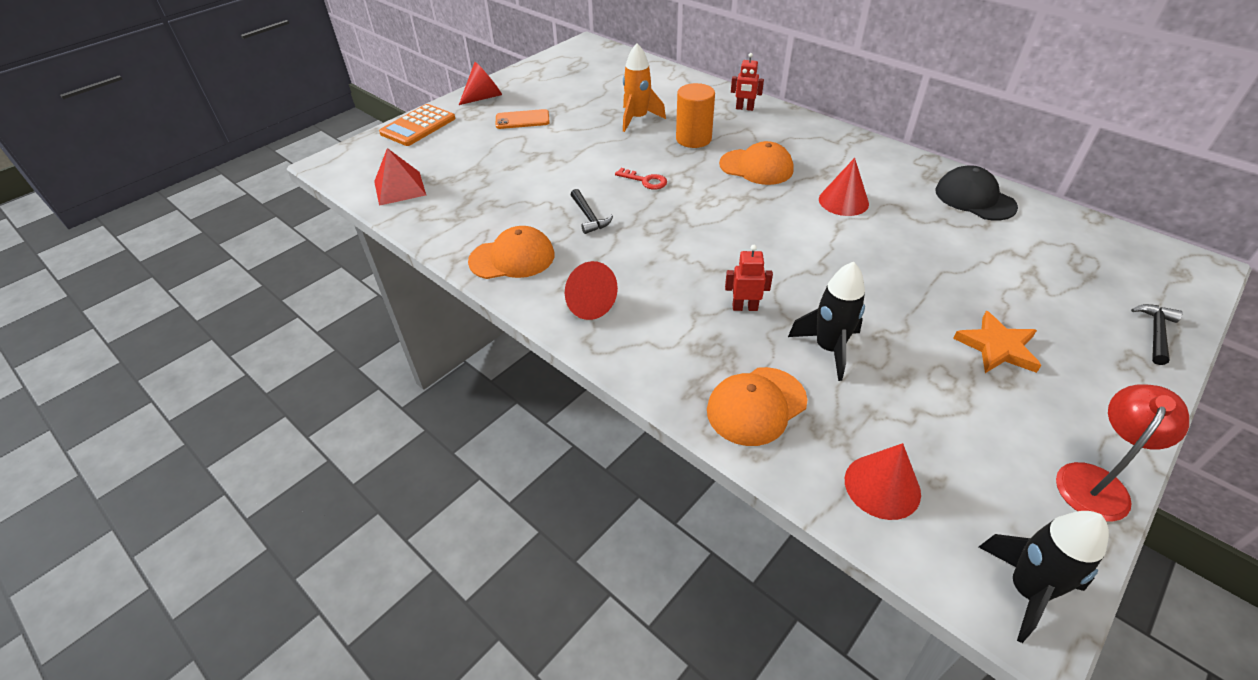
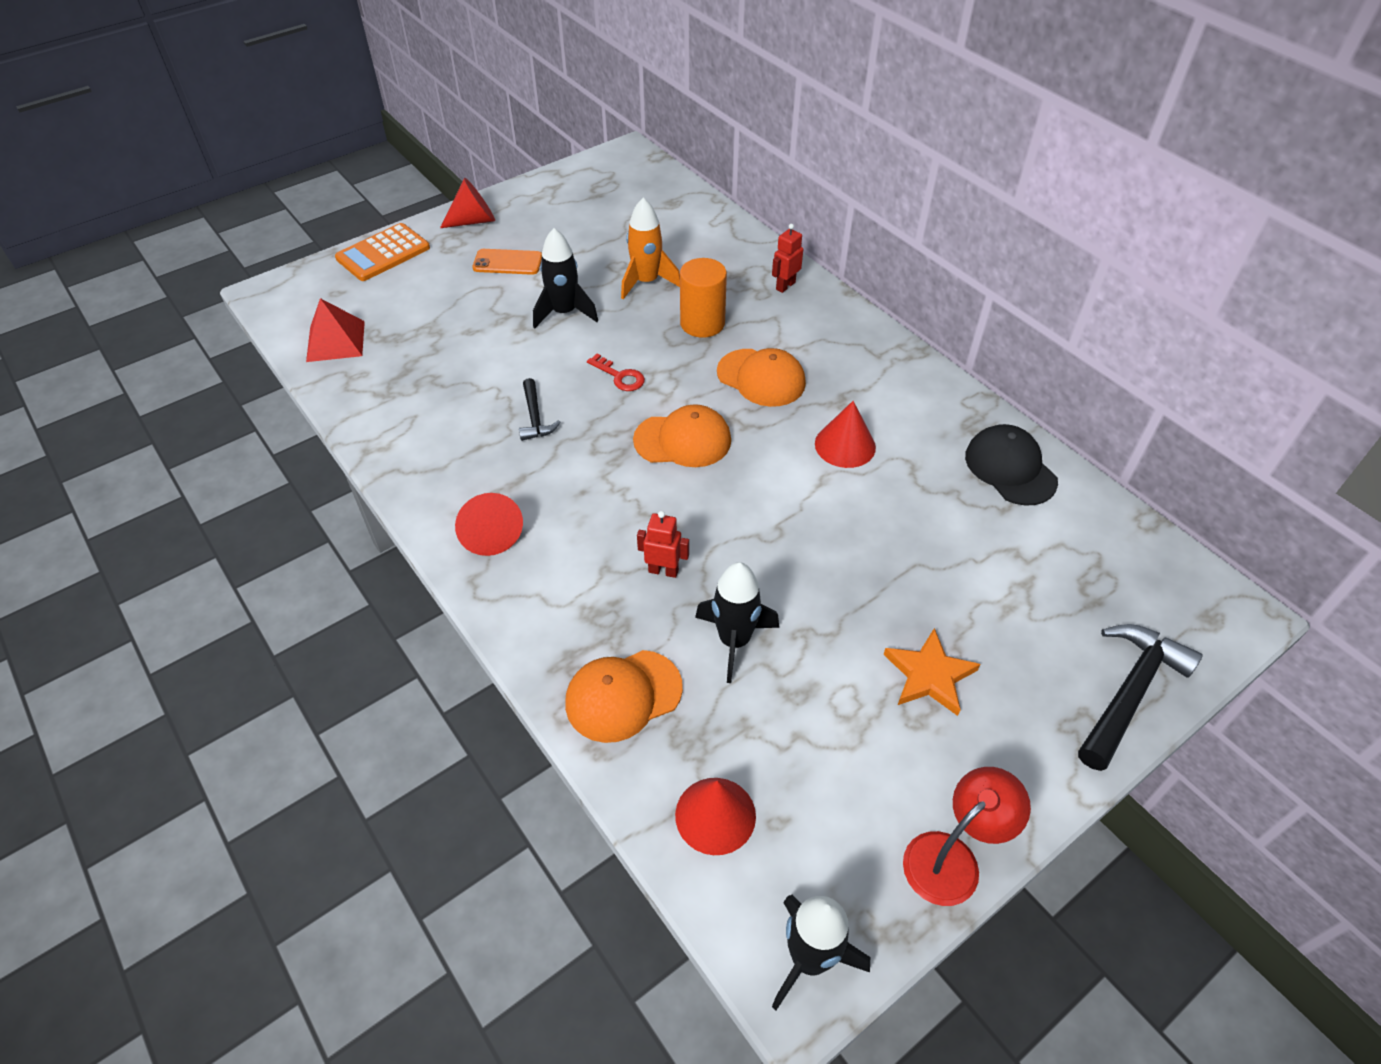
camera: 10 degrees right, 5 degrees up
orange cap [468,226,554,279] -> orange cap moved to [633,404,731,467]
red robot [731,53,764,111] -> red robot turned 105 degrees clockwise [772,224,803,293]
black hammer [1131,304,1183,365] -> black hammer [1078,624,1203,771], size x1.79
none -> black rocket [533,228,598,328]

